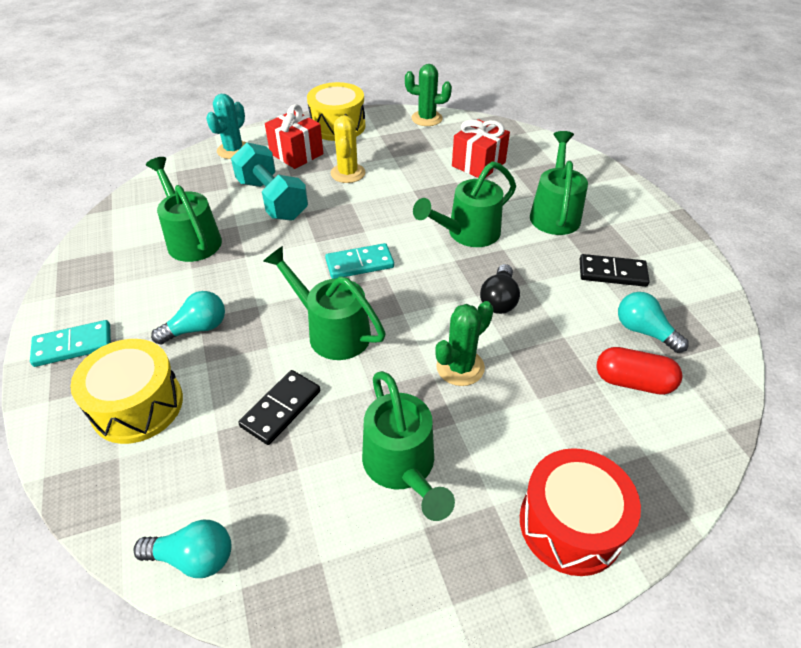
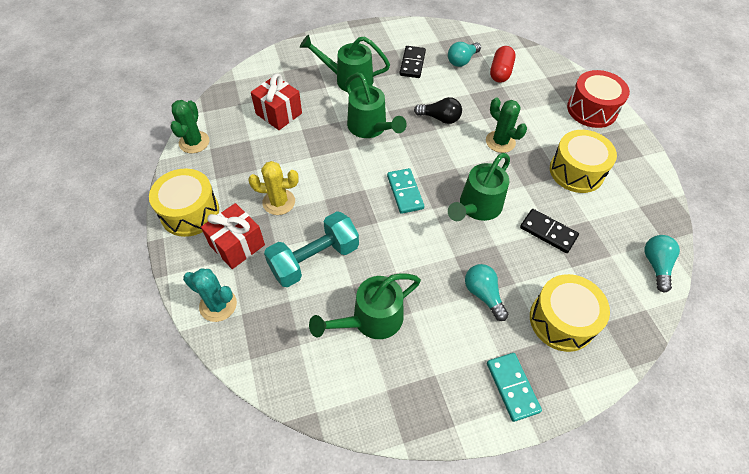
camera: 90 degrees left, 10 degrees up
green watering can [362,371,455,521] -> yellow drum [550,130,617,193]

